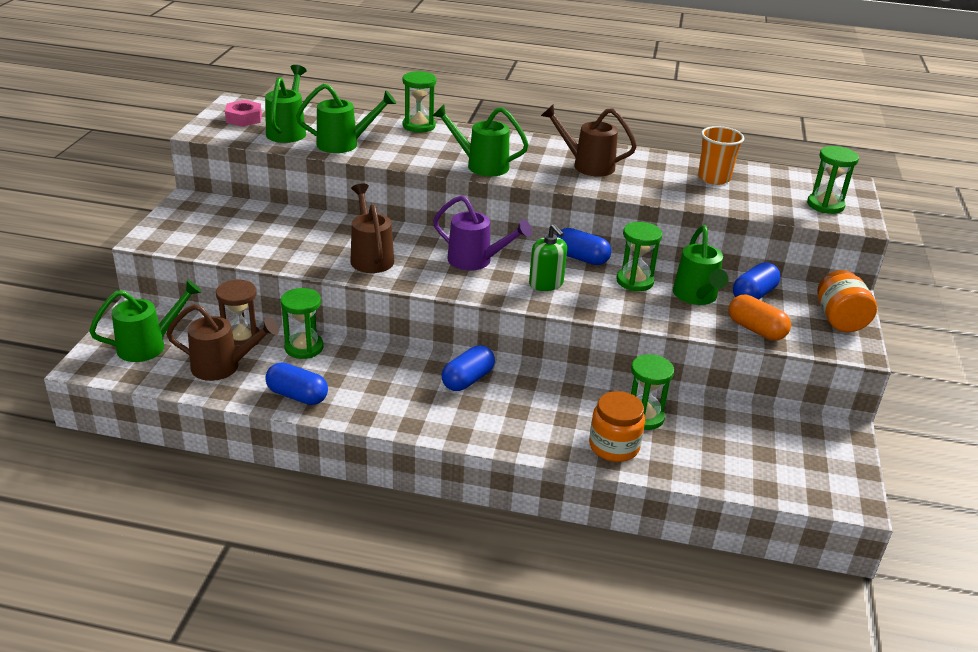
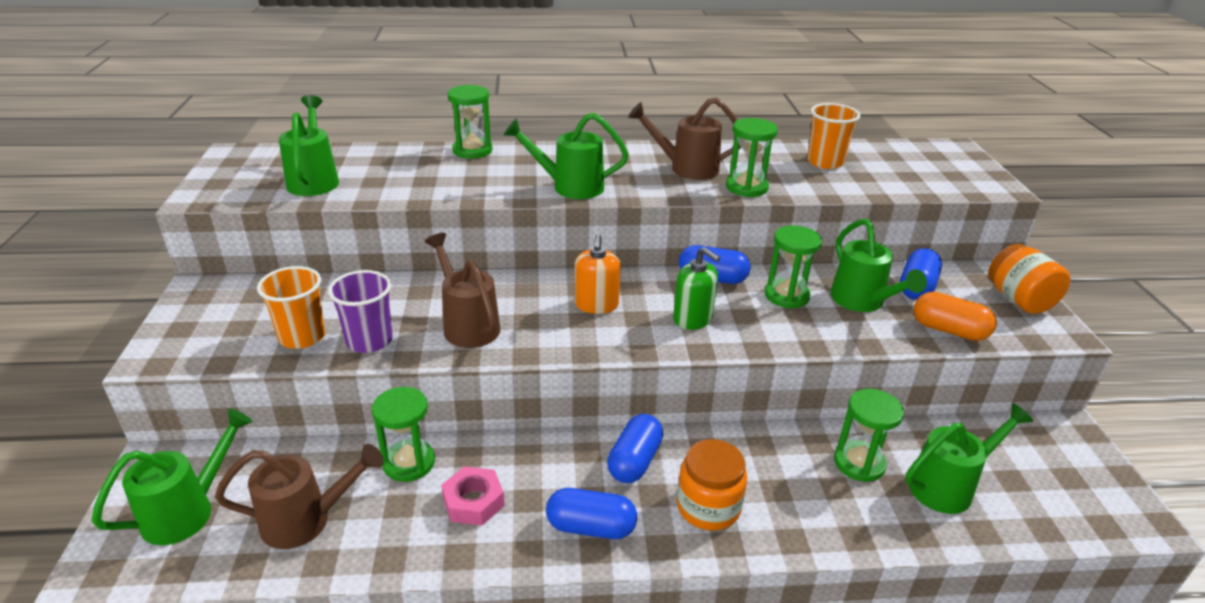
camera: 15 degrees left, 0 degrees up
brown hourglass [216,279,260,349] -> none
pink nut [225,100,262,127] -> pink nut moved to [441,466,505,526]
blue capsule [265,362,328,405] -> blue capsule moved to [546,488,637,539]
green watering can [296,84,396,153] -> green watering can moved to [905,403,1033,514]
purple watering can [433,195,532,271] -> orange soap dispenser [575,234,621,314]
orange jar [589,391,645,462] -> orange jar moved to [677,439,747,531]
green hourglass [807,146,859,214] -> green hourglass moved to [726,118,778,197]
none -> orange cup [257,266,326,349]
none -> purple cup [328,270,393,353]

